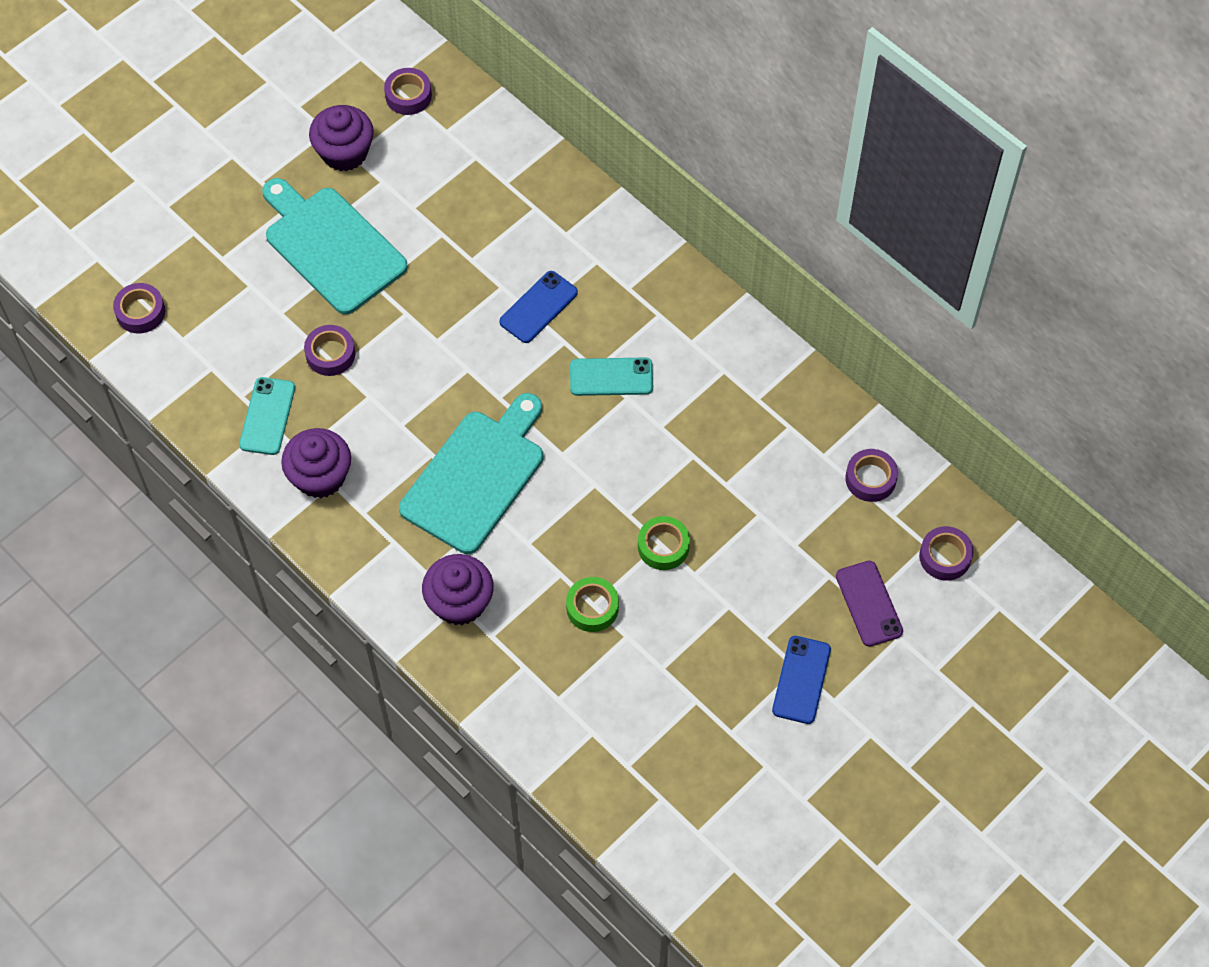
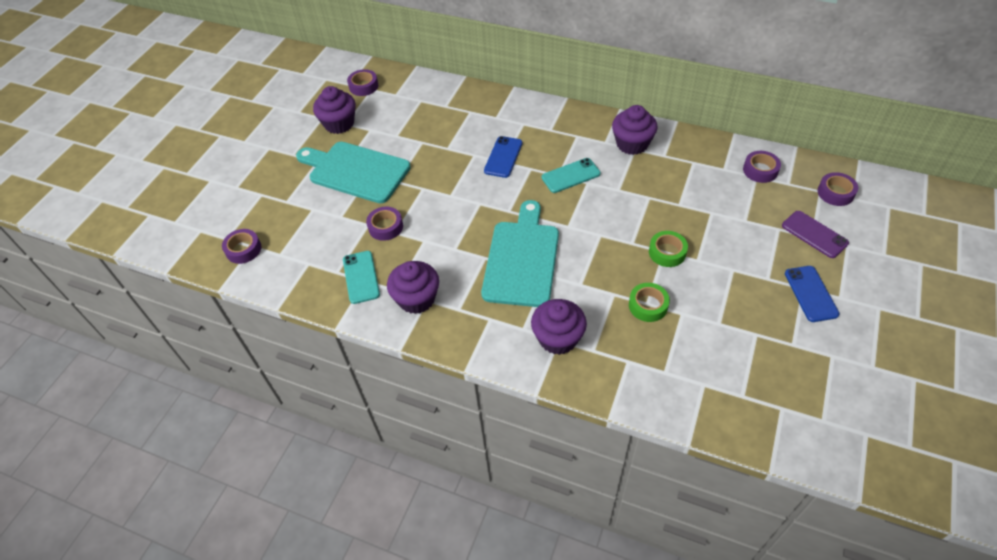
camera: 20 degrees left, 10 degrees down
none -> purple cupcake [612,105,658,155]

